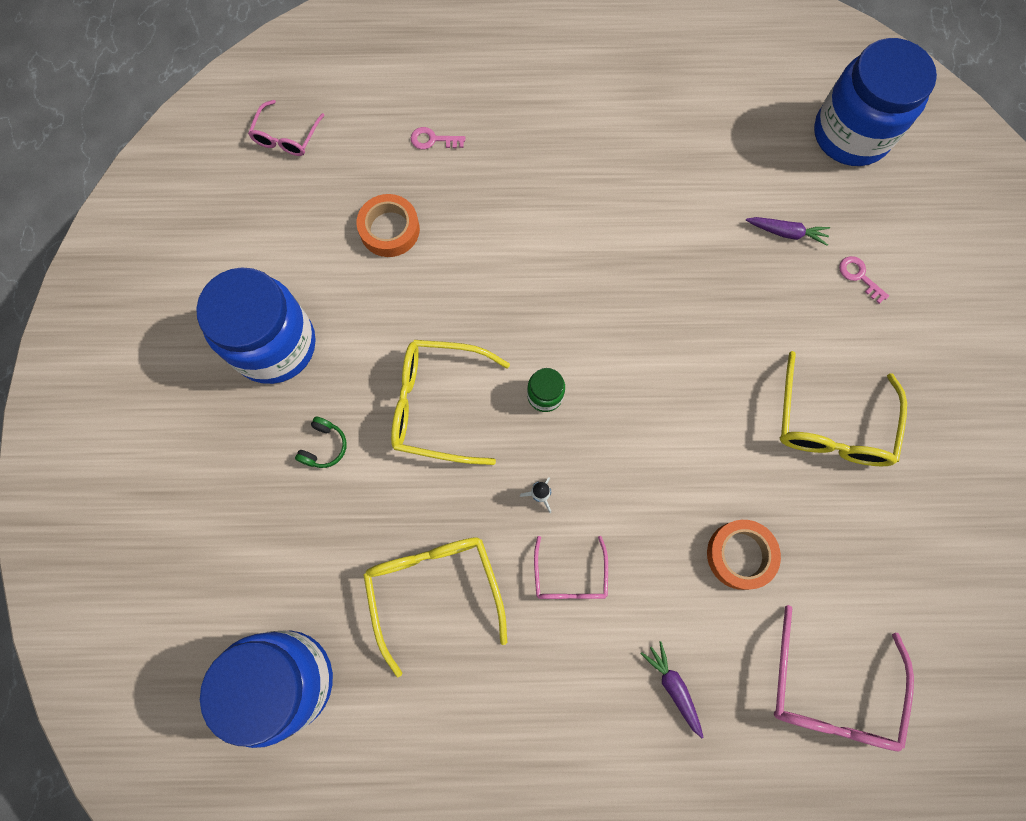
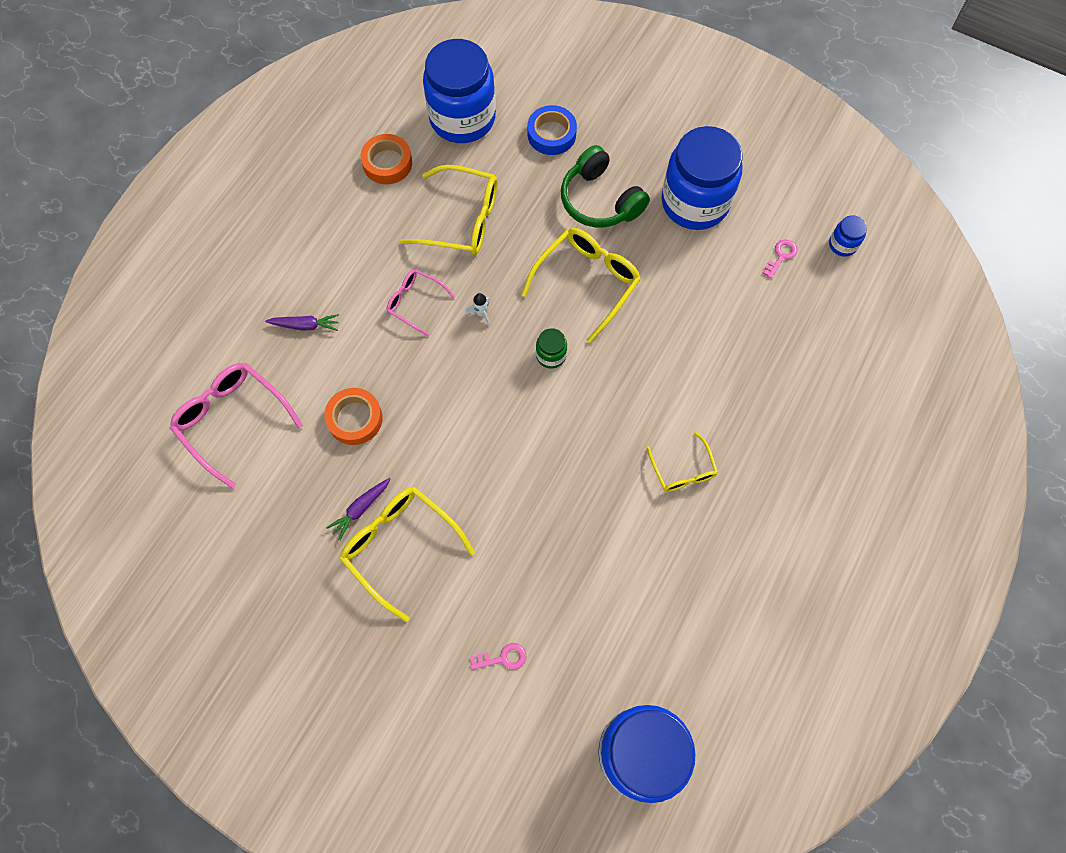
camera: 120 degrees right, 5 degrees down
pink glasses [248,100,325,156] -> none
green headphones [295,417,347,468] -> green headphones [561,145,650,228], size x2.15
orange tape [357,194,420,257] -> orange tape moved to [360,134,412,184]
pink key [411,127,465,149] -> pink key moved to [763,240,797,279]
purple carrot [746,217,830,246] -> purple carrot moved to [326,478,391,541]
none -> blue tape [527,105,577,155]
none -> yellow glasses [647,432,718,492]
none -> blue jar [829,215,867,257]

